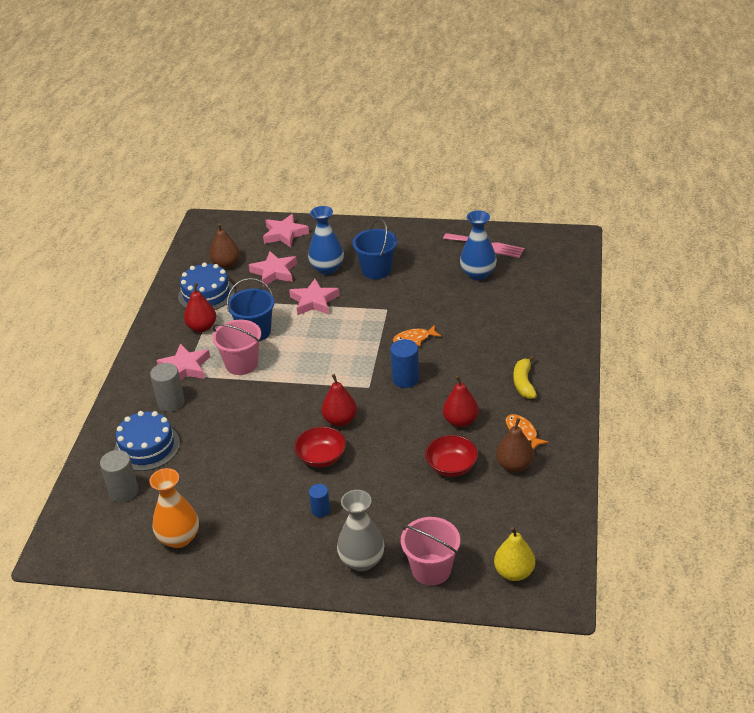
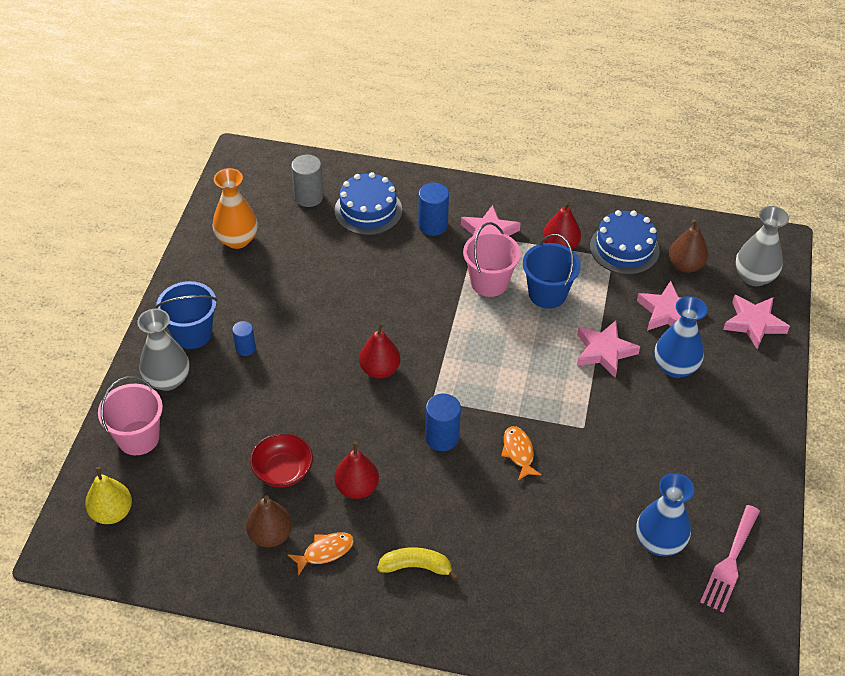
camera: 90 degrees right, 10 degrees up
grey cylinder [150,363,185,412] -> blue cylinder [418,183,449,236]
red bowl [294,426,346,467] -> none
blue bucket [352,219,397,279] -> blue bucket moved to [155,281,218,349]
none -> grey vase [735,206,789,286]

